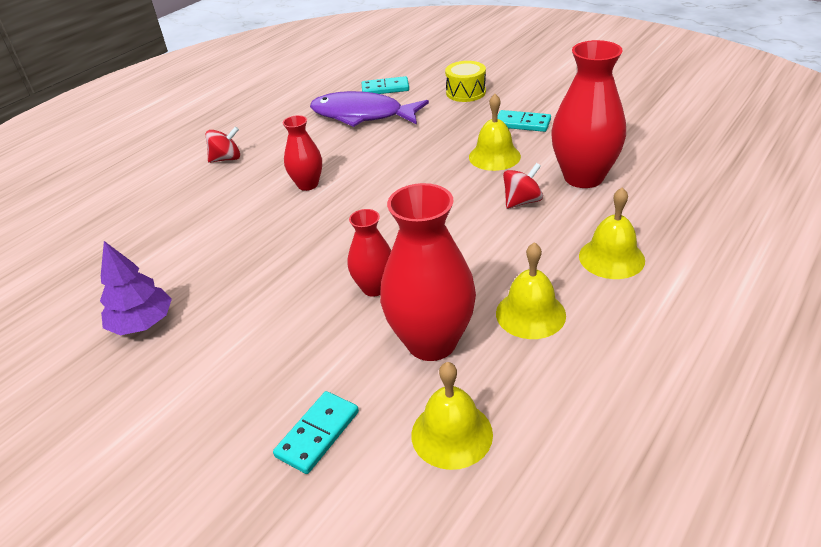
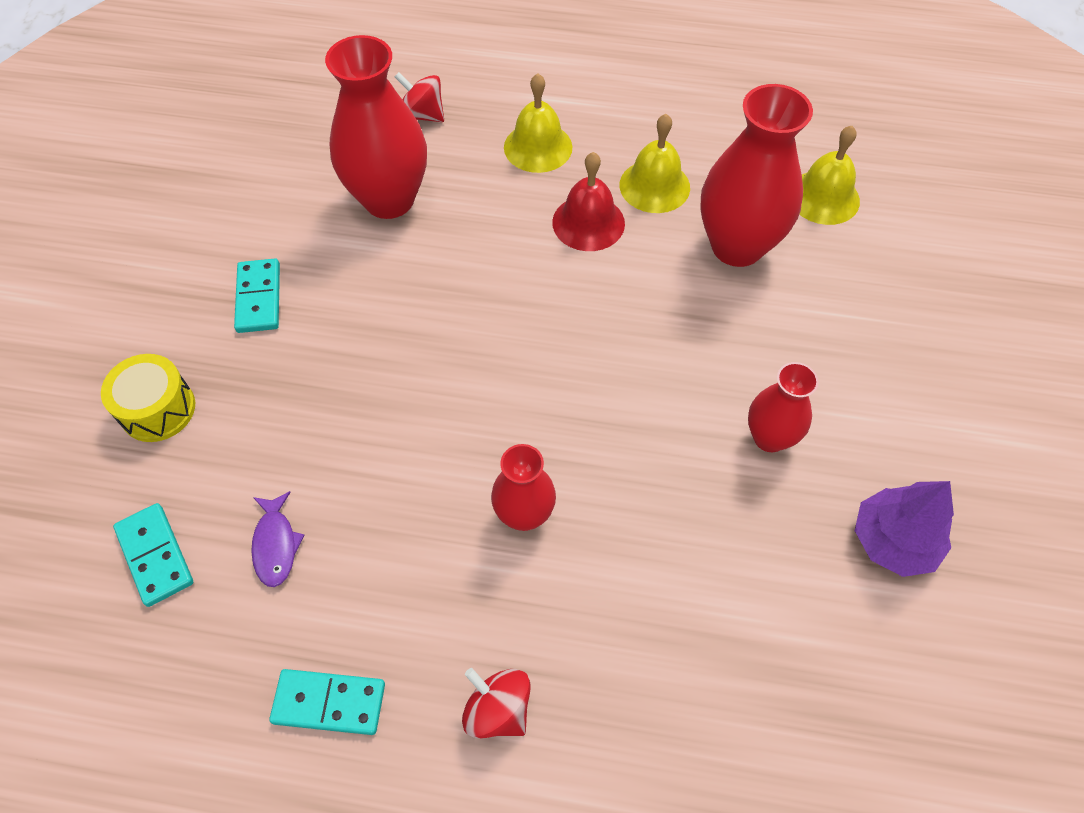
camera: 120 degrees left, 20 degrees up
turquoise domino [273,391,359,474] -> turquoise domino moved to [269,669,385,735]
purple fish [310,91,429,127] -> purple fish [251,491,304,587], size x0.43
red vase [348,209,392,297] -> red vase moved to [748,362,819,452]
yellow bell [469,94,521,171] -> none
red spinning top [503,163,543,209] -> red spinning top moved to [395,72,444,122]
none -> red bell [552,152,625,251]

